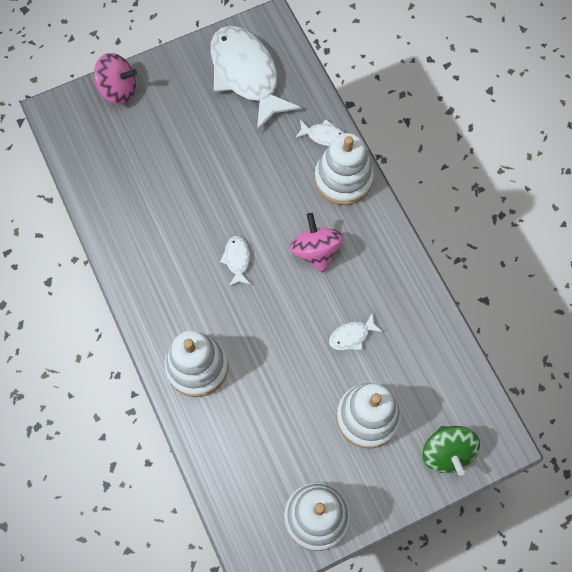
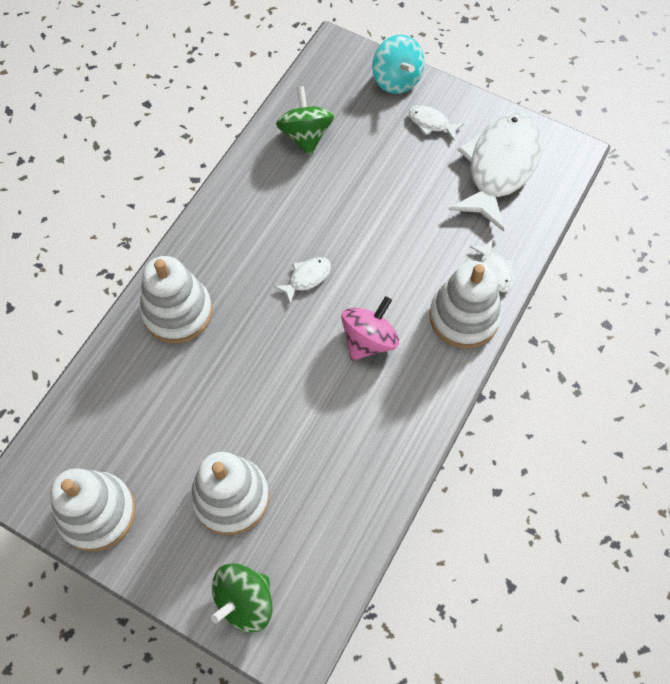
camera: 55 degrees right, 5 degrees down
pink spinning top [94,53,137,104] -> turquoise spinning top [372,35,425,94]
white fish [329,313,383,350] -> white fish moved to [409,105,464,140]
none -> green spinning top [276,86,334,156]

